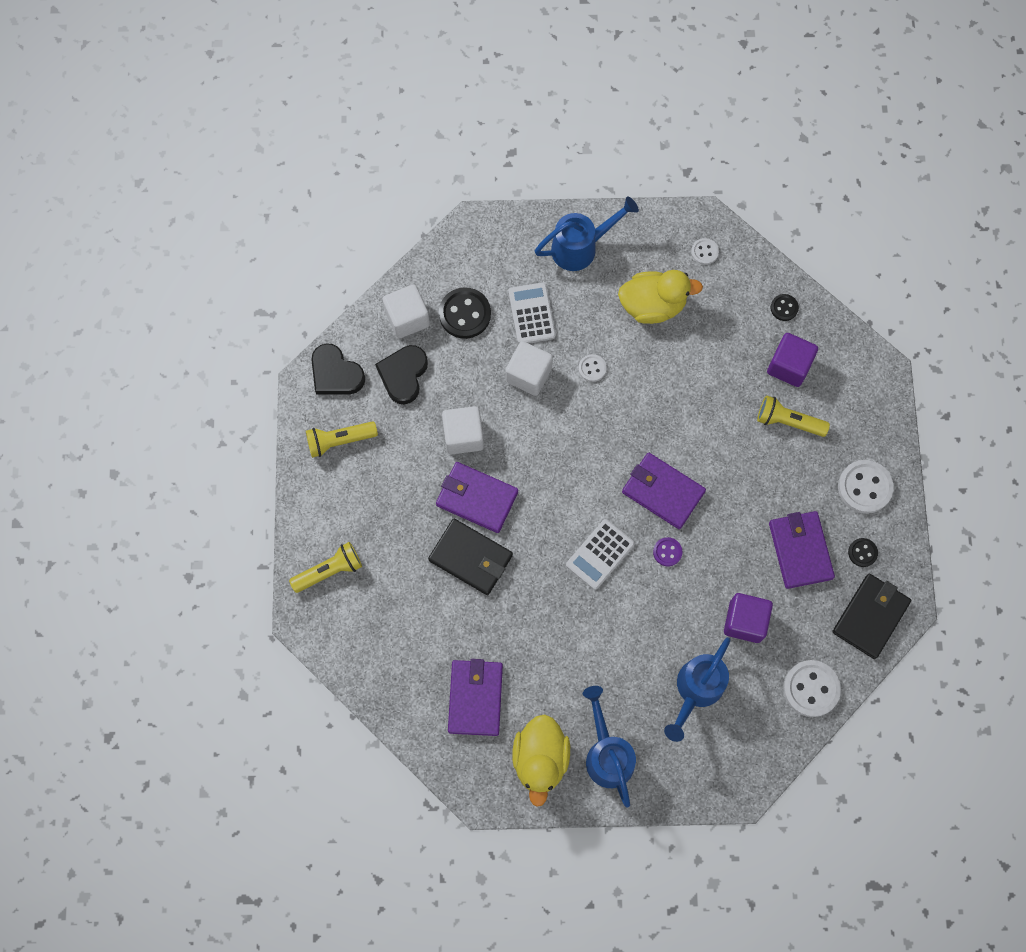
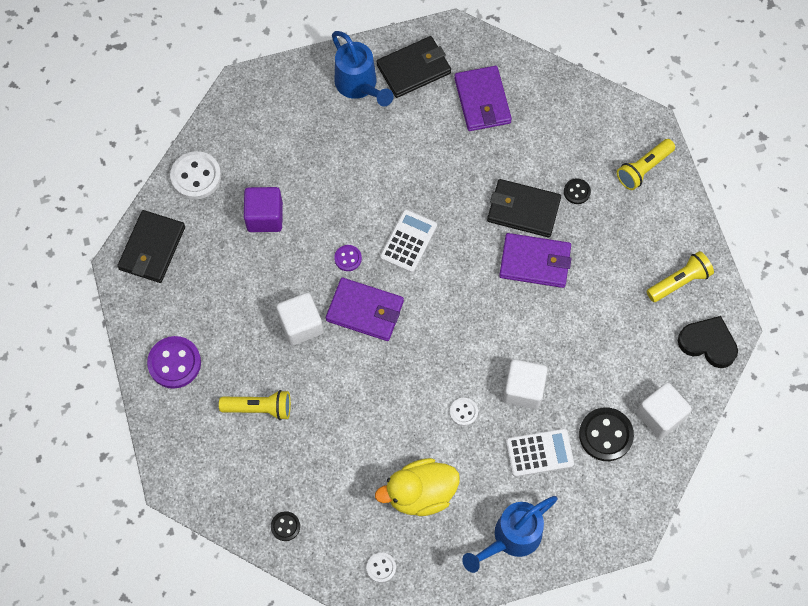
camera: 165 degrees right, 5 degrees down
black heart [375,345,428,404] -> none
white cube [442,406,484,454] -> white cube moved to [276,293,323,346]
white calculator [509,282,556,343] -> white calculator turned 75 degrees counterclockwise [506,428,574,477]
yellow duck [512,714,570,807] -> black wallet [377,36,451,98]
blue watering can [664,637,731,742] -> none
purple cube [767,333,818,387] -> none
purple wallet [769,511,835,589] -> none
white button [838,460,894,514] -> purple button [147,336,201,389]
black button [848,538,878,567] -> black button moved to [564,178,591,204]

